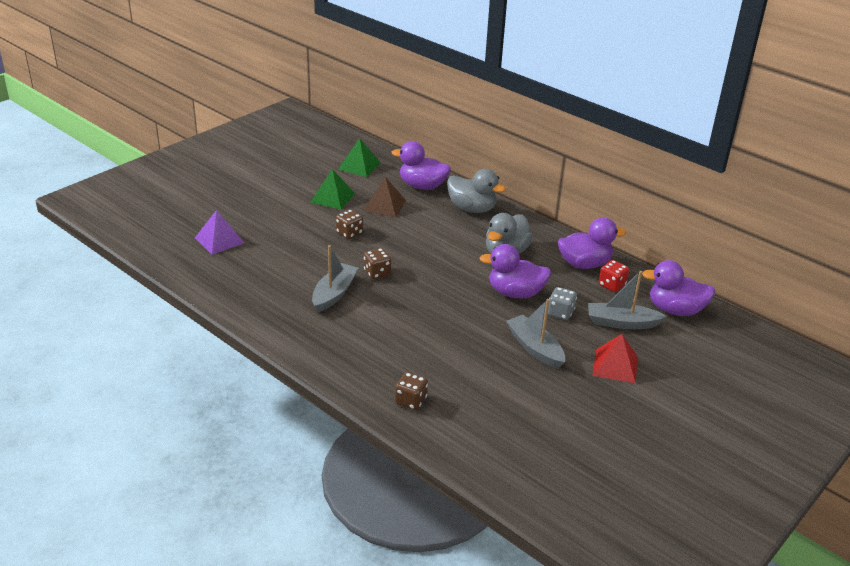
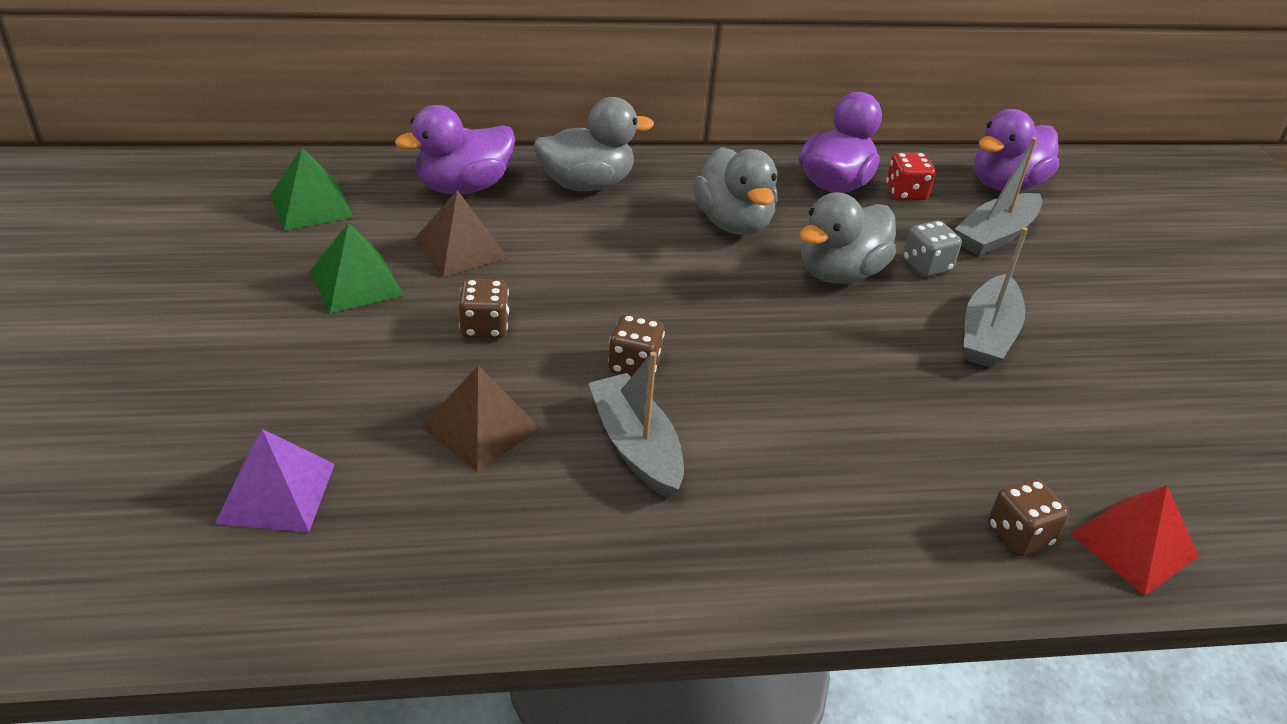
camera: 50 degrees left, 5 degrees up
purple duck [480,244,551,298] -> grey duck [799,192,896,284]
grey boat [506,299,565,369] -> grey boat turned 75 degrees counterclockwise [964,227,1028,368]
red pyramid [592,334,638,383] -> red pyramid moved to [1070,485,1199,595]
none -> brown pyramid [420,366,541,472]

